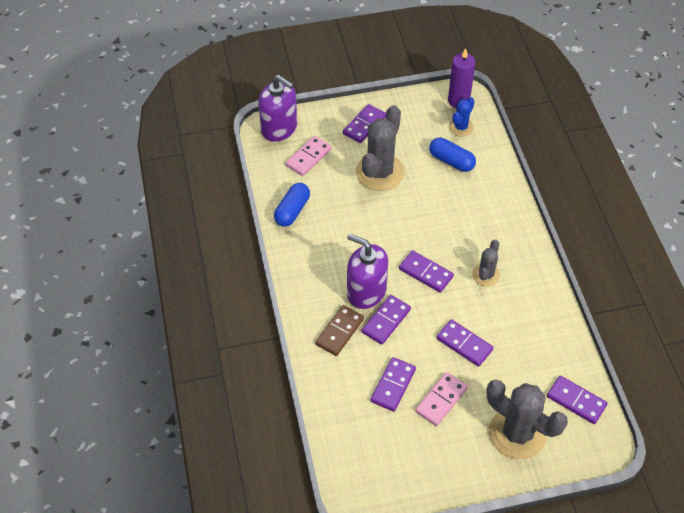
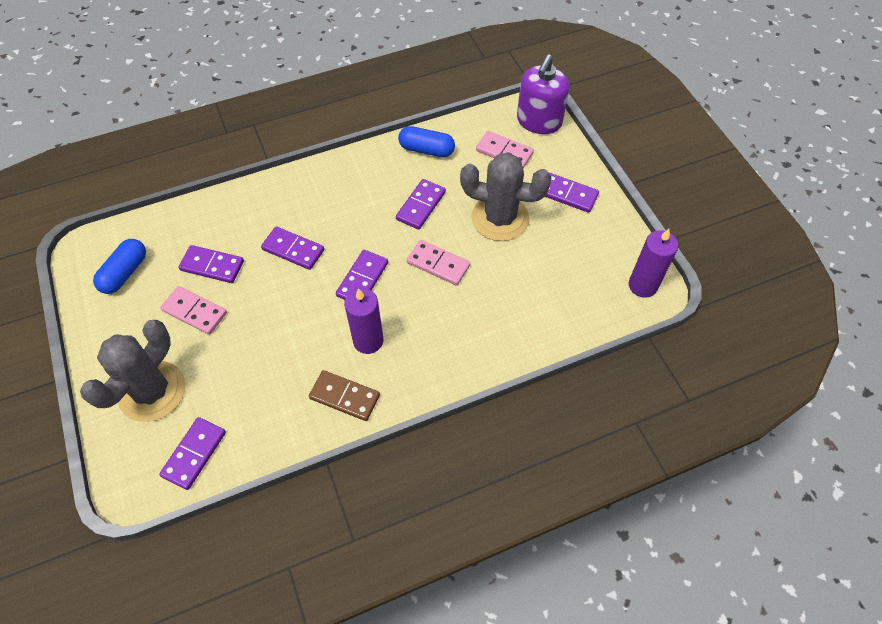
camera: 80 degrees right, 5 degrees up
brown domino [315,305,364,356] -> brown domino moved to [309,370,380,421]
purple soap dispenser [347,234,388,309] -> none
blue capsule [429,138,476,172] -> blue capsule moved to [93,239,146,294]
purple domino [436,319,494,367] -> purple domino moved to [396,179,446,230]
blue cactus [449,97,475,137] -> none
grey cactus [472,240,500,286] -> purple candle [344,288,383,354]
none -> pink domino [407,240,470,286]

